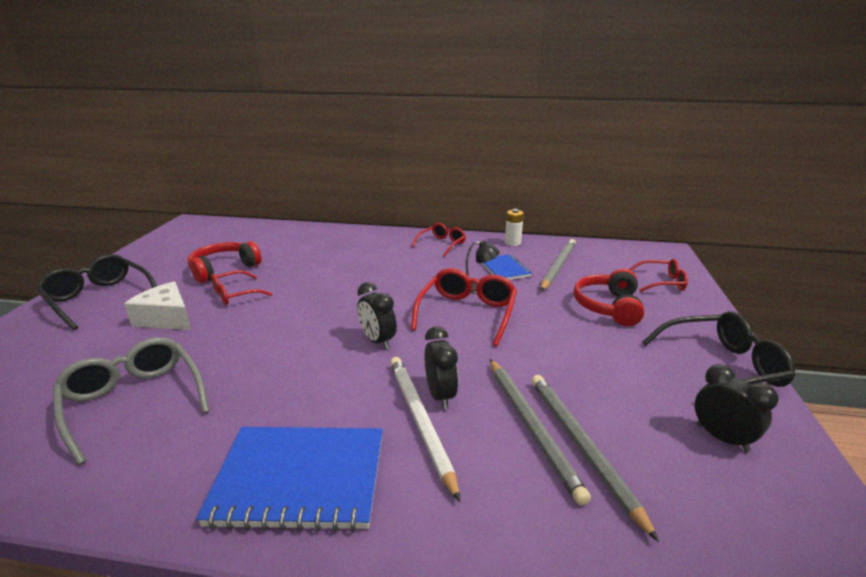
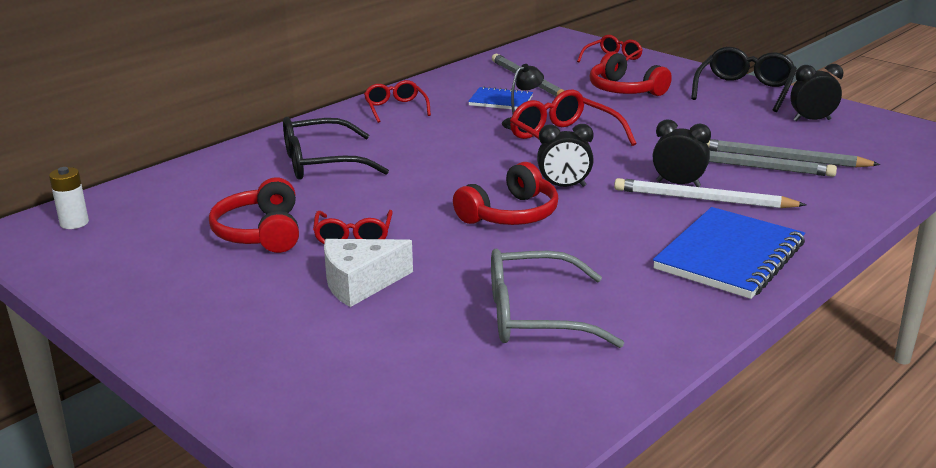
camera: 55 degrees left, 0 degrees up
black glasses [36,254,157,330] -> black glasses moved to [283,117,389,180]
white battery [505,209,524,246] -> white battery moved to [49,167,89,229]
none -> red headphones [453,162,558,225]

